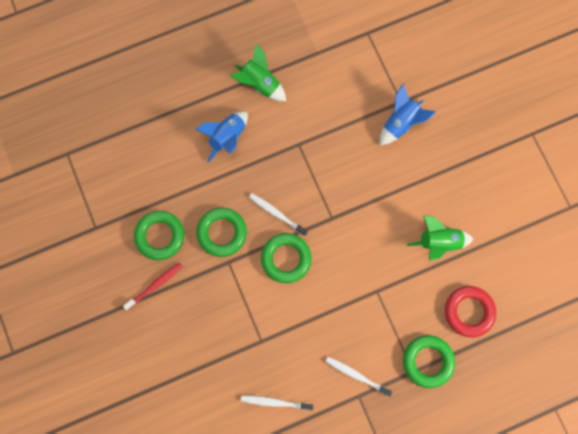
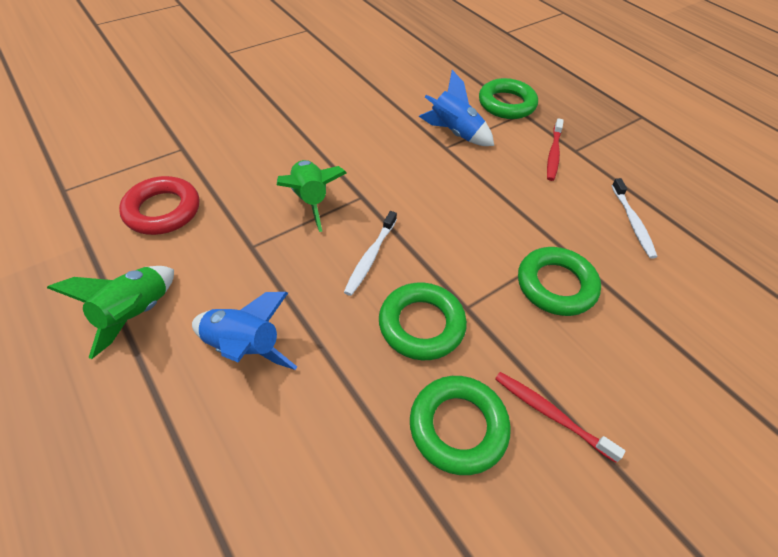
camera: 105 degrees left, 25 degrees down
green ring [261,233,311,283] -> green ring moved to [518,247,601,316]
white toothbrush [326,357,392,396] -> red toothbrush [547,118,564,181]
blue rocket [380,83,436,145] -> blue rocket moved to [418,70,494,146]
green rocket [407,215,473,260] -> green rocket moved to [277,160,347,232]
red ring [445,286,496,337] -> red ring moved to [119,176,199,235]

